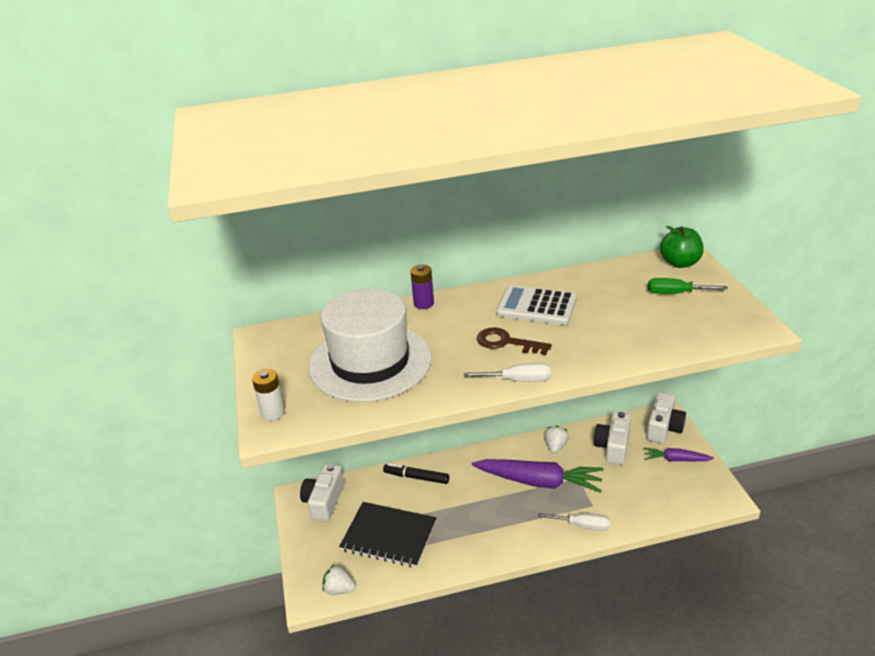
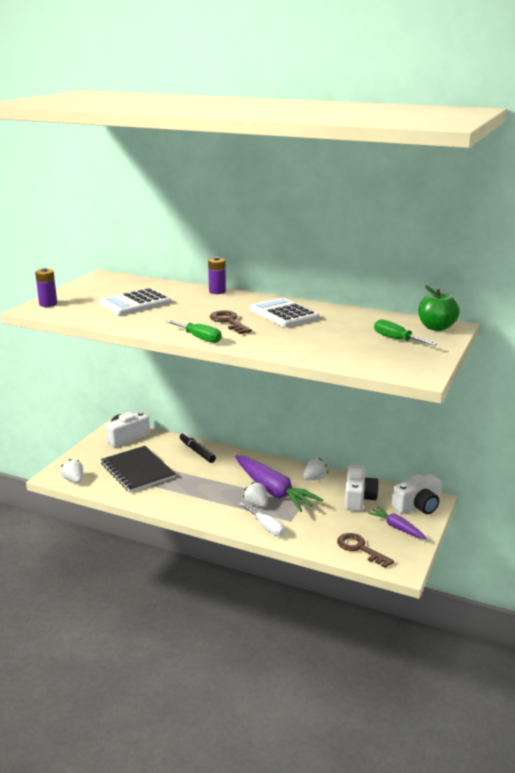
camera: 35 degrees right, 10 degrees down
white battery [252,369,285,421] -> purple battery [35,268,57,307]
white hat [308,288,432,402] -> white calculator [99,288,171,315]
white screwdriver [464,363,551,382] -> green screwdriver [165,320,222,343]
white camera [594,412,631,465] -> white camera turned 135 degrees clockwise [345,464,379,511]
none -> white strawberry [243,482,268,507]
none -> brown key [337,533,394,568]

